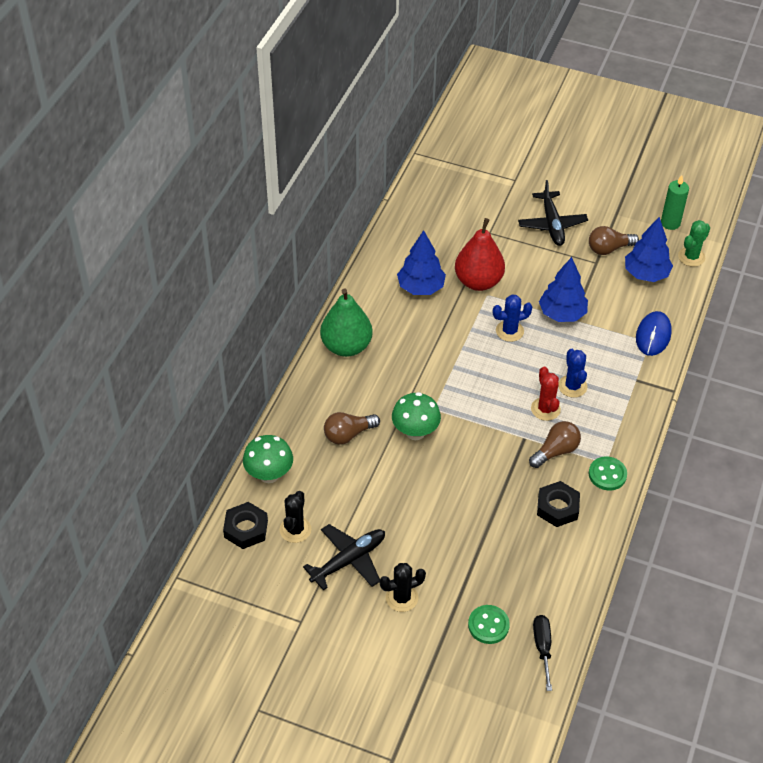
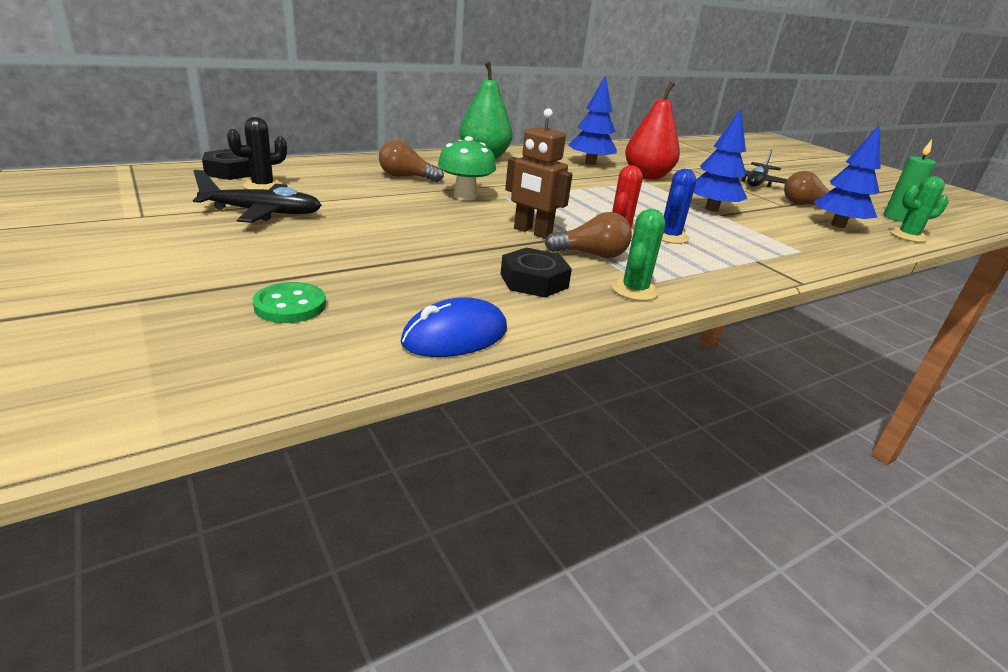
camera: 35 degrees right, 20 degrees down
green mushroom [243,435,293,483] -> none
black cactus [380,563,426,612] -> none
blue cactus [493,295,532,342] -> none
black screwdriver [533,615,552,691] -> none
green button [589,457,627,491] -> green cactus [612,209,665,301]
blue mouse [636,311,672,356] -> blue mouse moved to [401,297,507,357]
none -> brown robot [505,108,573,239]

